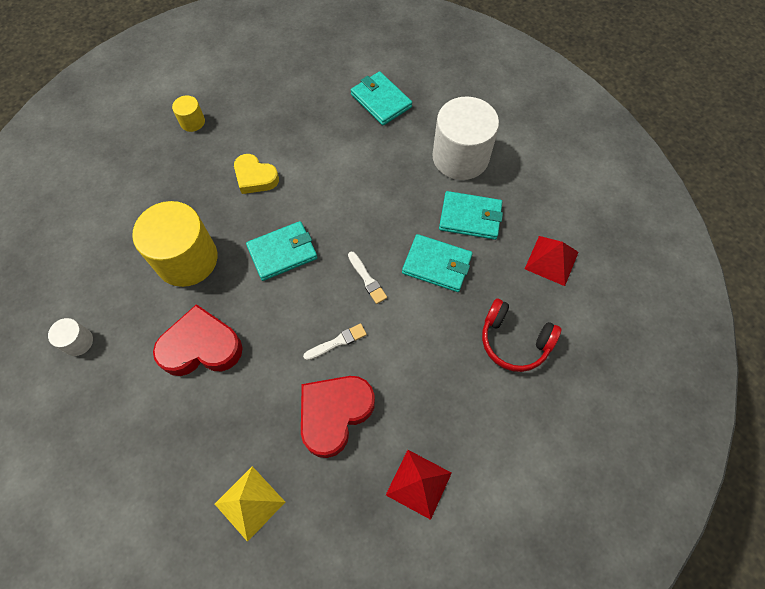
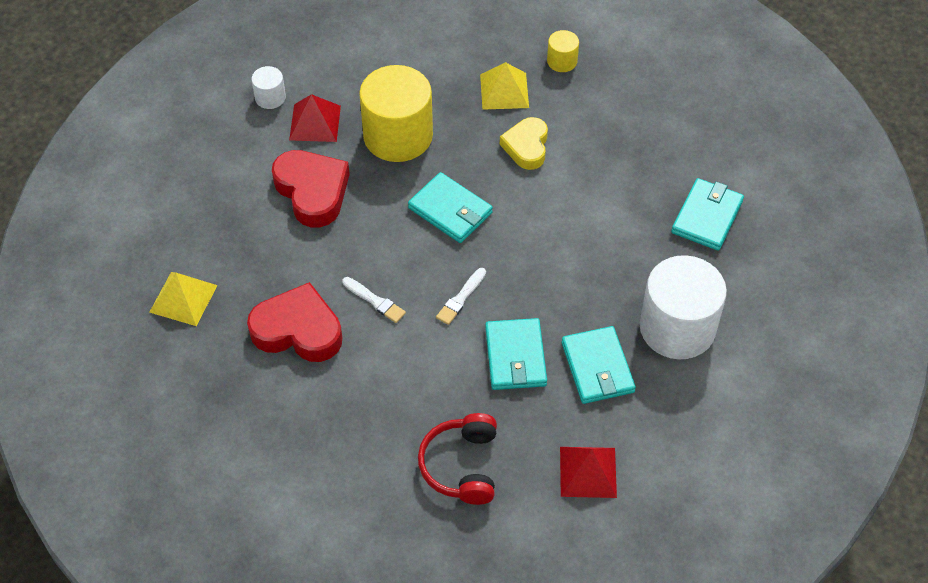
camera: 65 degrees right, 10 degrees down
red pyramid [386,450,452,520] -> red pyramid moved to [289,94,341,142]
none -> yellow pyramid [480,62,529,110]

